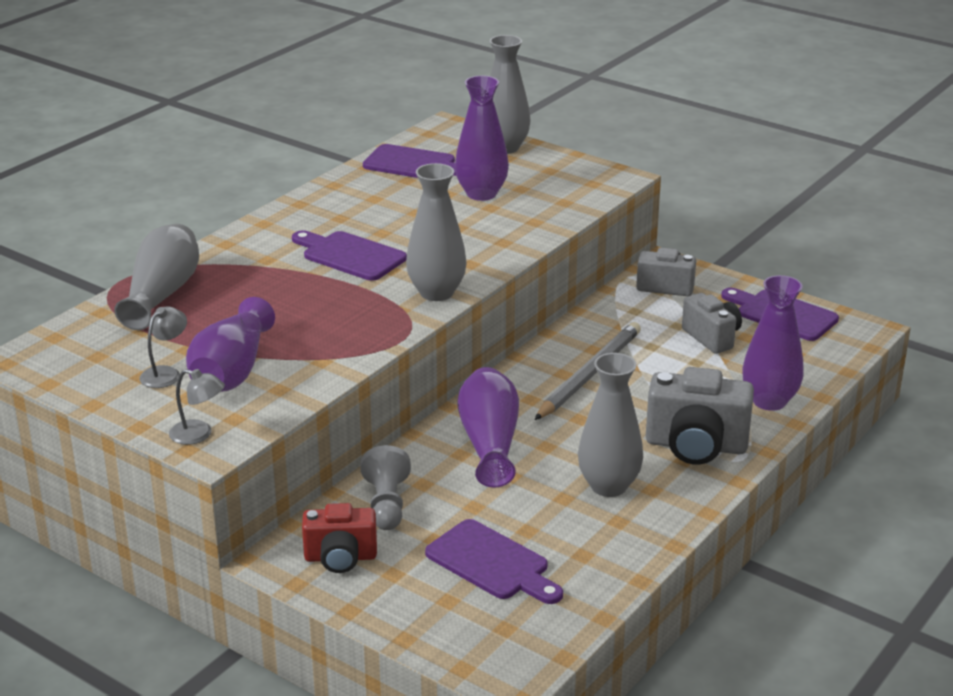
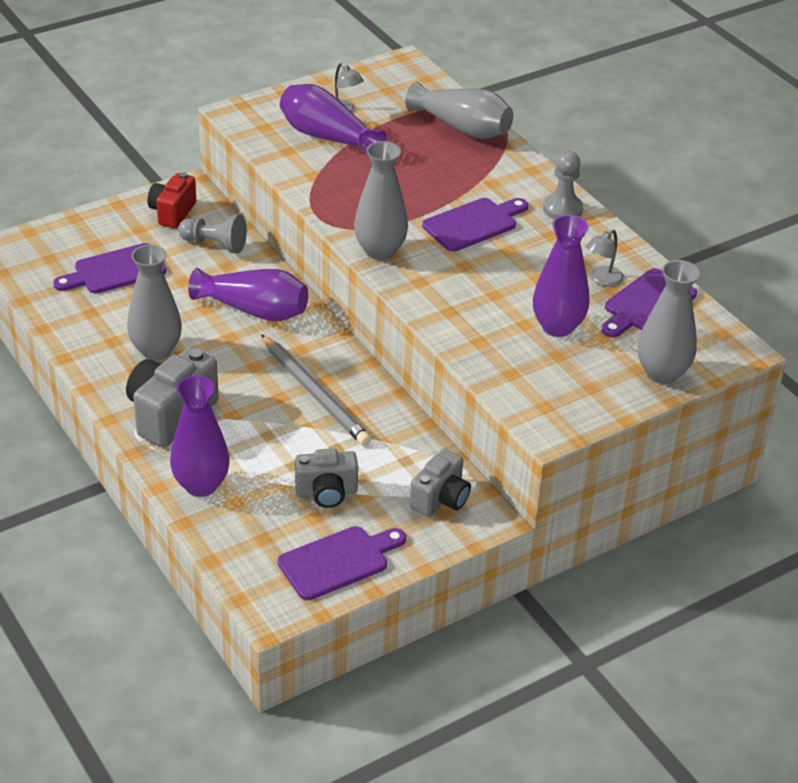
camera: 110 degrees right, 10 degrees up
grey lamp [169,369,225,445] -> grey lamp moved to [586,229,624,287]
none -> grey pawn [543,151,583,219]

